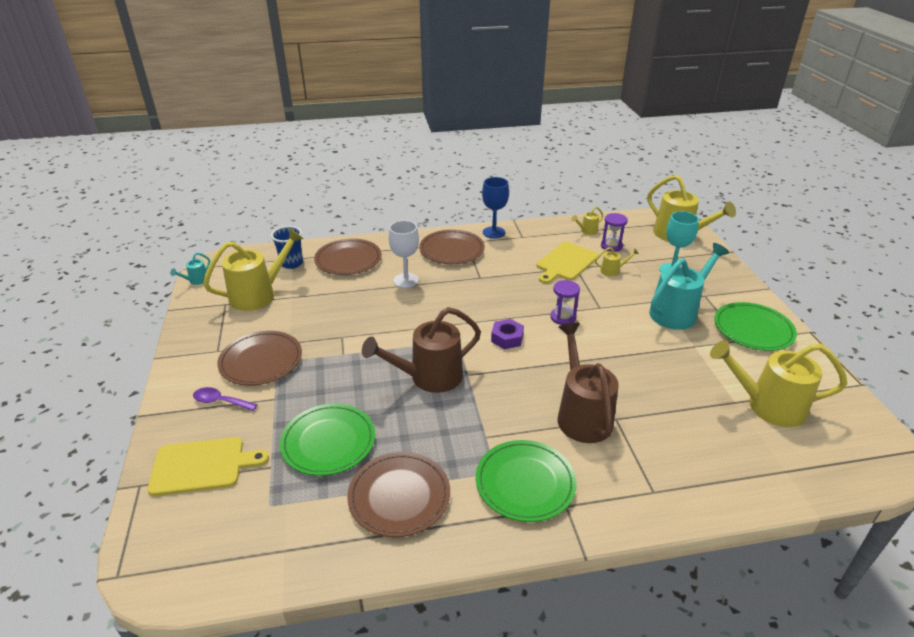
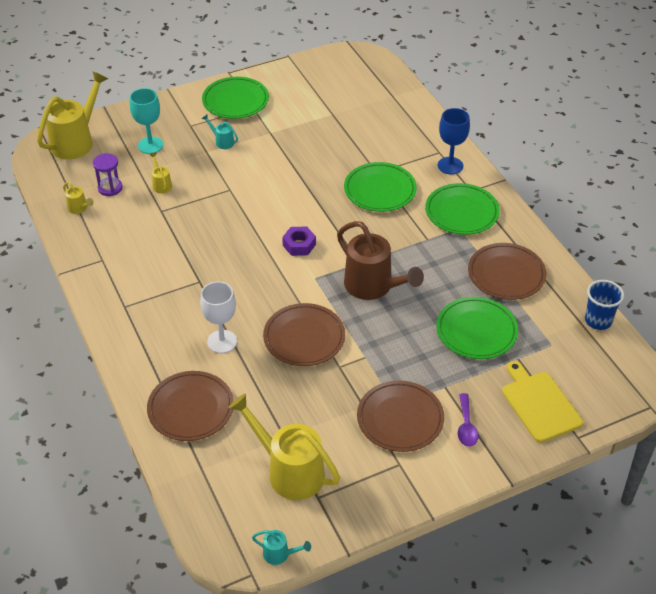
camera: 105 degrees left, 10 degrees up
blue cup [271,226,303,269] -> blue cup moved to [585,280,624,330]
brown plate [419,229,485,264] -> brown plate moved to [263,303,345,366]
blue goblet [482,177,509,239] -> blue goblet moved to [438,108,470,175]
yellow cutting board [537,242,599,284] -> none
purple hourglass [550,280,580,325] -> none
brown watering can [558,323,618,443] -> green plate [344,162,417,212]
turquoise watering can [649,243,729,330] -> turquoise watering can [202,115,238,149], size x0.44
yellow watering can [710,340,847,427] -> none

